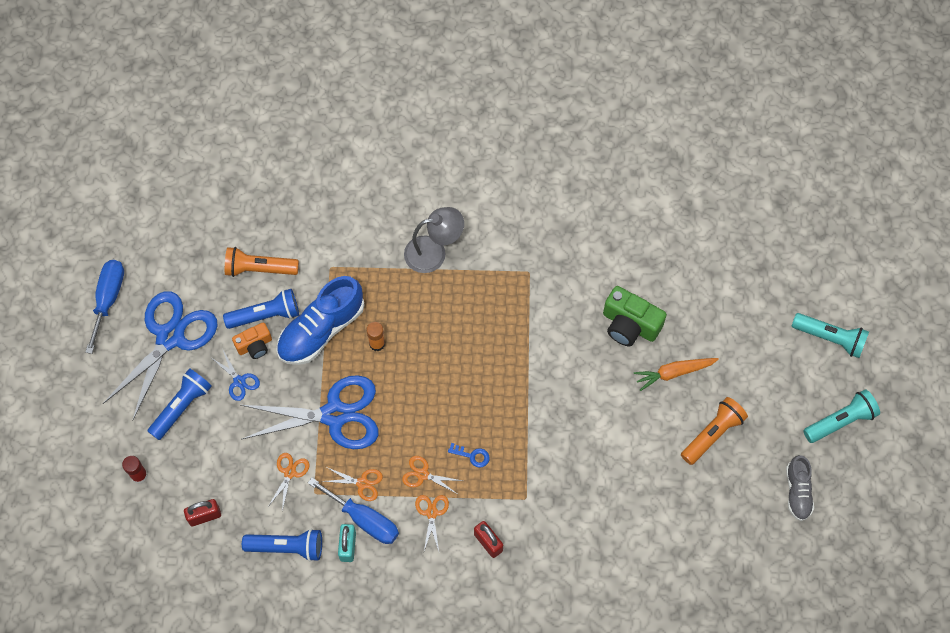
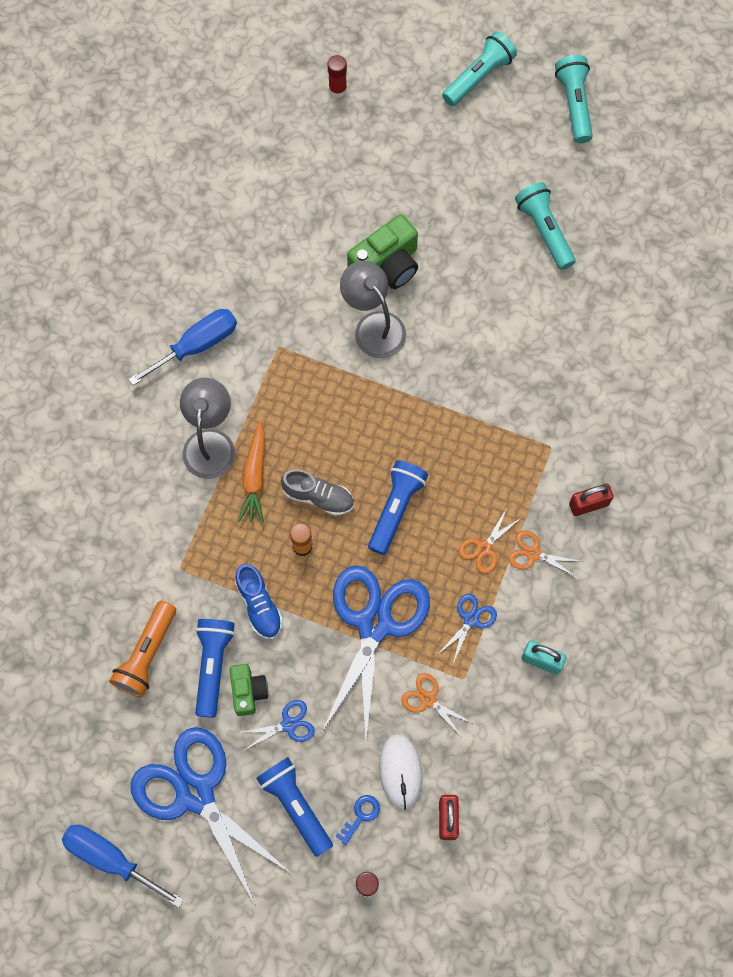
camera: 70 degrees left, 5 degrees up
orange camera [232,322,272,359] -> green camera [230,664,268,716]
blue flashlight [242,528,322,561] -> blue flashlight moved to [368,460,428,555]
blue shoe [276,276,365,365] -> blue shoe [235,564,283,639], size x0.57
blue screwdriver [308,478,399,544] -> blue screwdriver moved to [128,309,237,386]
orange scissors [323,467,383,501] -> blue scissors [436,594,497,664]
blue key [448,443,490,468] -> blue key moved to [335,795,380,845]
orange carrot [634,358,719,391] -> orange carrot moved to [238,420,264,523]
orange flashlight [681,397,748,465] -> turquoise flashlight [515,182,576,270]
grey shoe [786,455,814,521] -> grey shoe moved to [281,469,354,516]
none -> red glue stick [327,55,347,97]
none -> grey lamp [340,261,406,358]
none -> white mouse [379,734,422,810]

